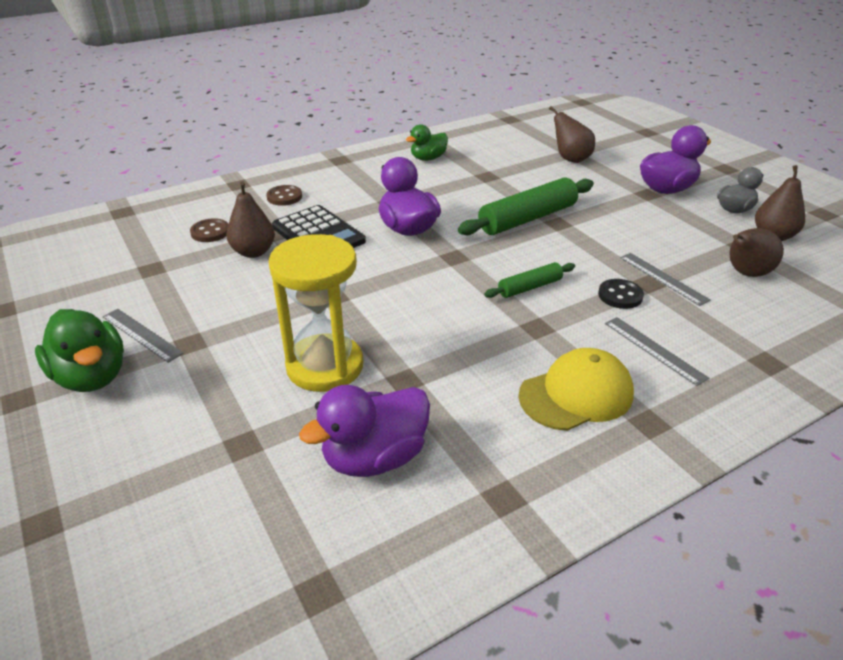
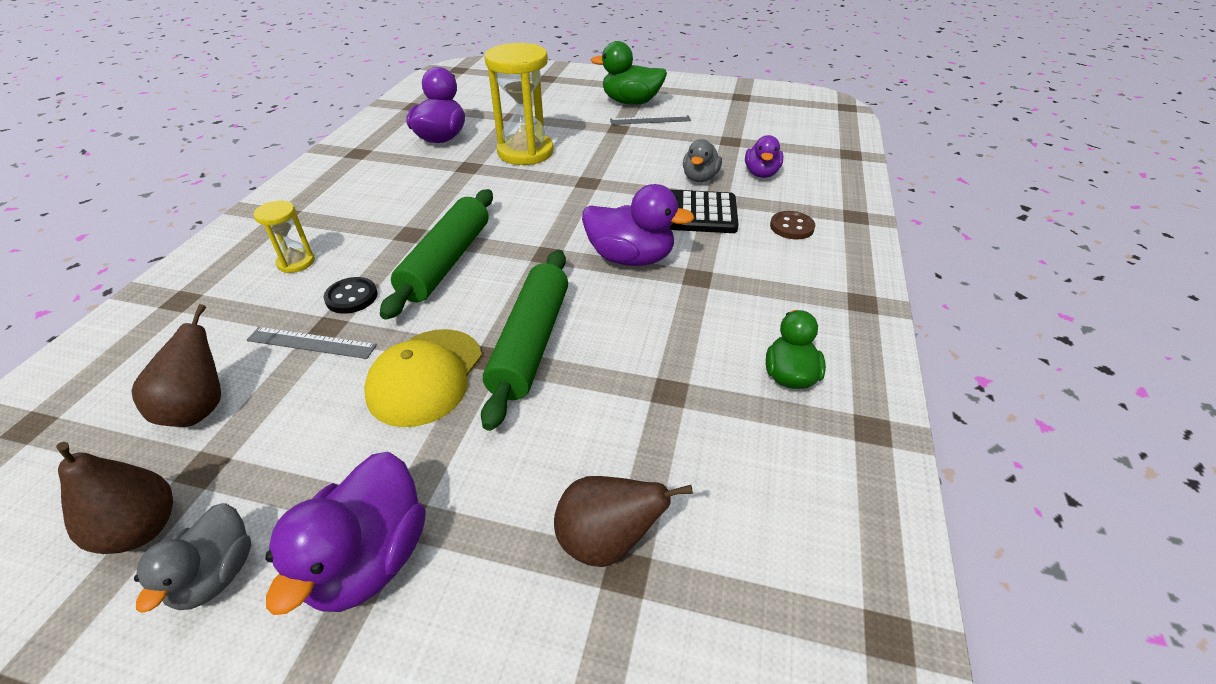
camera: 135 degrees right, 5 degrees up
brown button [190,218,228,242] -> purple duck [745,135,783,178]
brown pear [226,182,275,258] -> grey duck [683,139,722,182]
green rolling pin [484,262,575,298] -> green rolling pin [380,189,493,320], size x1.86
yellow cap [519,348,634,431] -> yellow cap moved to [364,329,482,427]
grey ruler [605,317,709,386] -> yellow hourglass [253,201,315,273]

